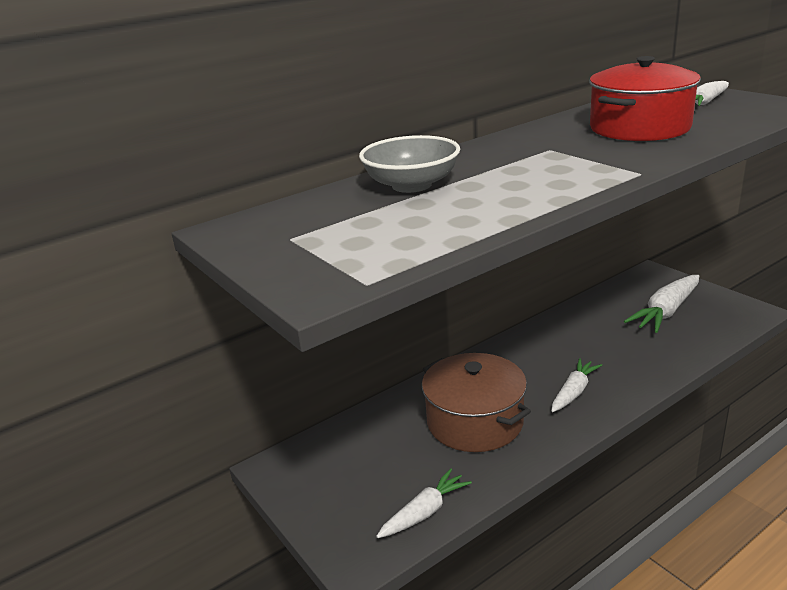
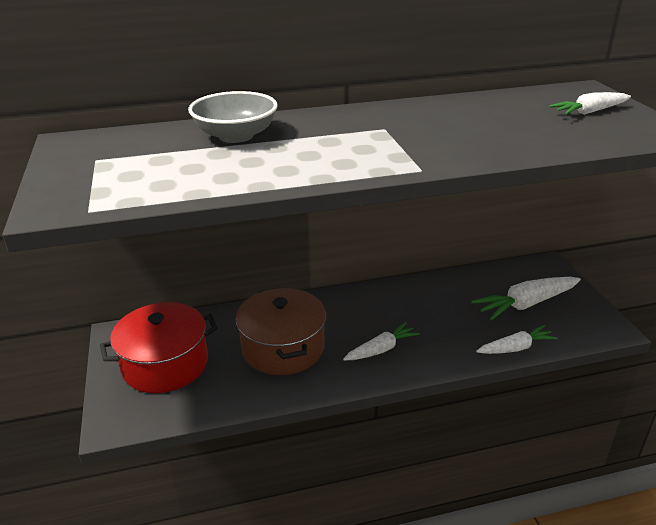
camera: 20 degrees right, 5 degrees up
white carrot [376,468,472,538] -> white carrot moved to [476,325,558,354]
red pot [589,56,701,141] -> red pot moved to [100,302,218,393]

